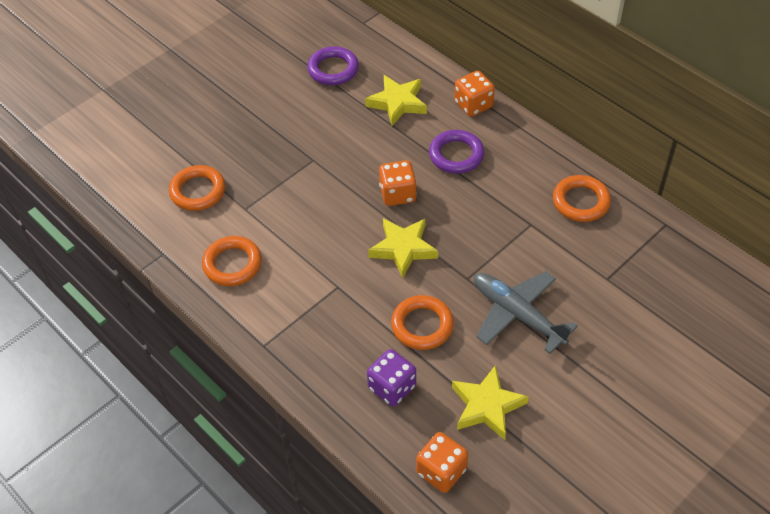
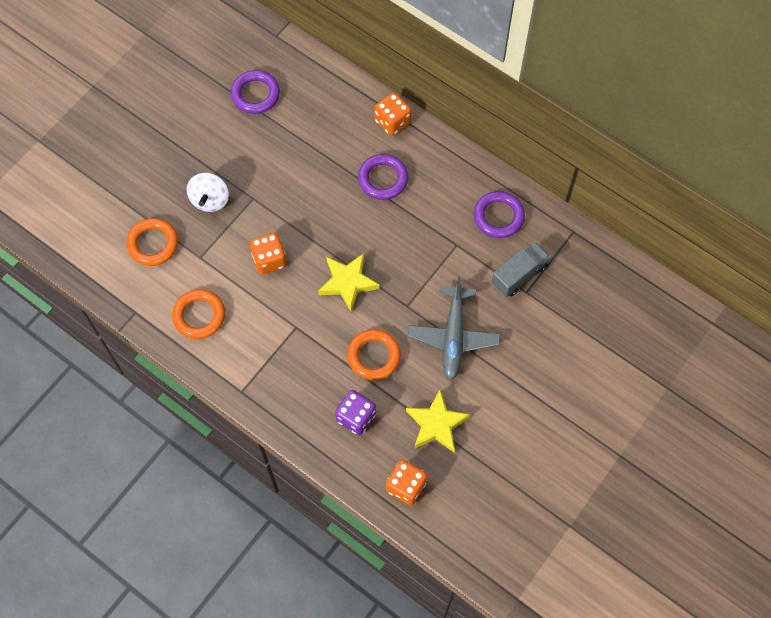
camera: 10 degrees left, 15 degrees up
yellow star [365,75,427,126] -> none
orange dice [379,160,417,206] -> orange dice moved to [250,233,287,274]
grey plane [474,271,578,354] -> grey plane turned 120 degrees counterclockwise [408,277,501,380]
orange ring [553,175,611,222] -> purple ring [474,191,525,238]
none -> white spinning top [187,173,229,212]
none -> grey truck [491,242,550,297]

